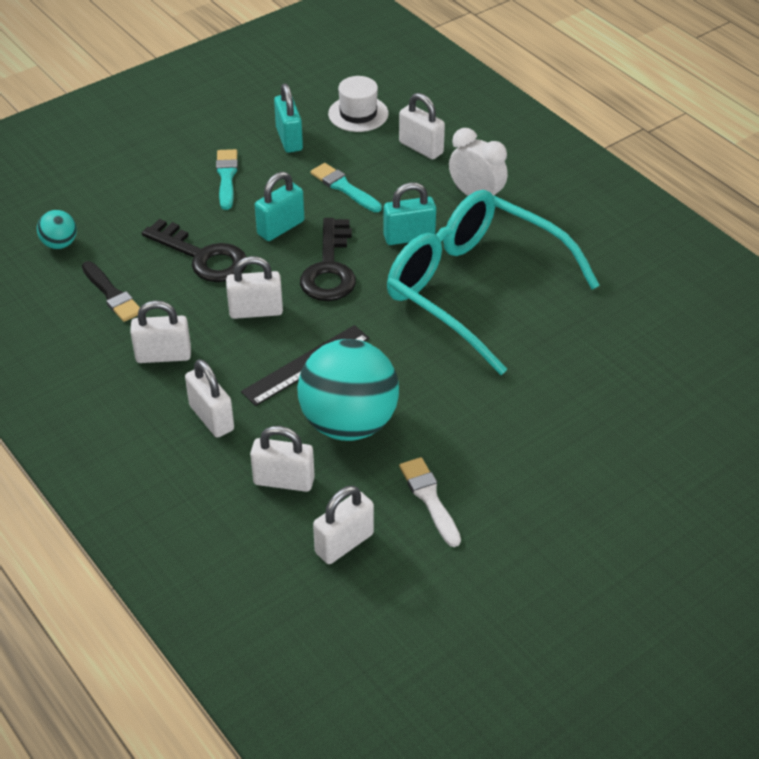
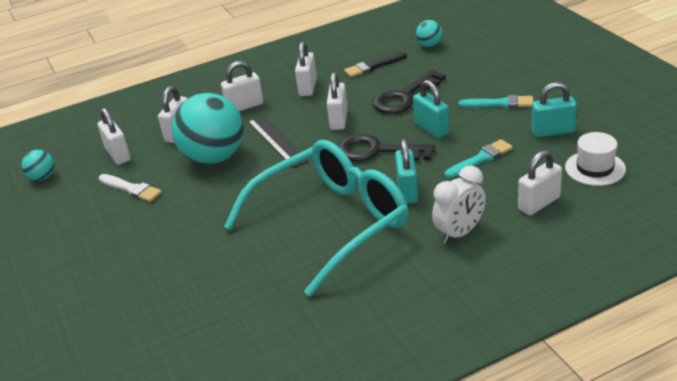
camera: 105 degrees right, 10 degrees down
white brush [399,457,461,547] -> white brush turned 45 degrees clockwise [99,174,162,202]
none -> turquoise ball [22,150,54,181]

